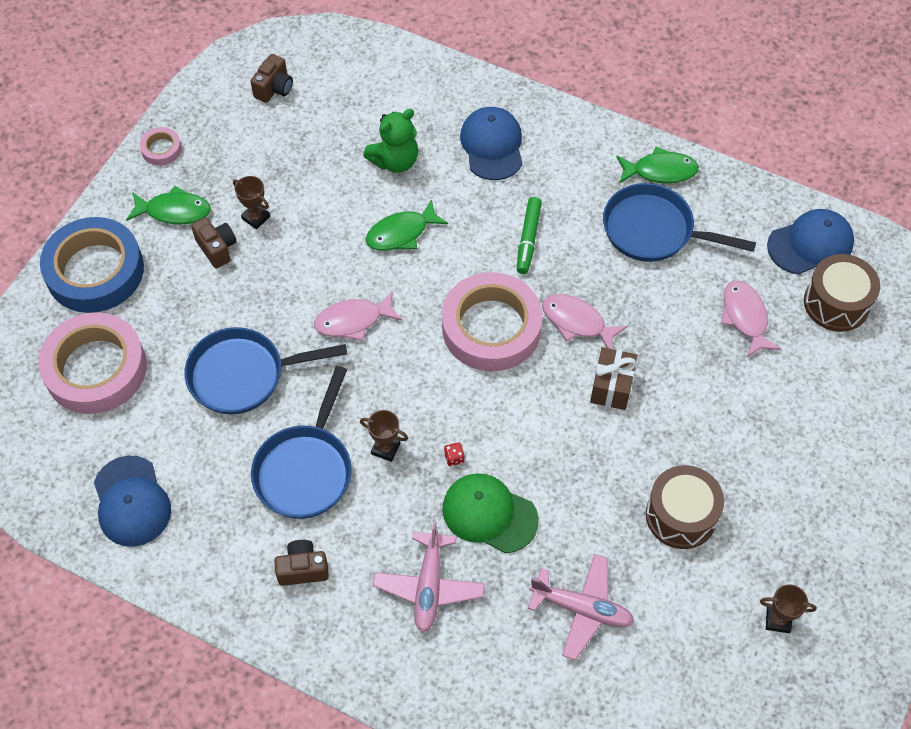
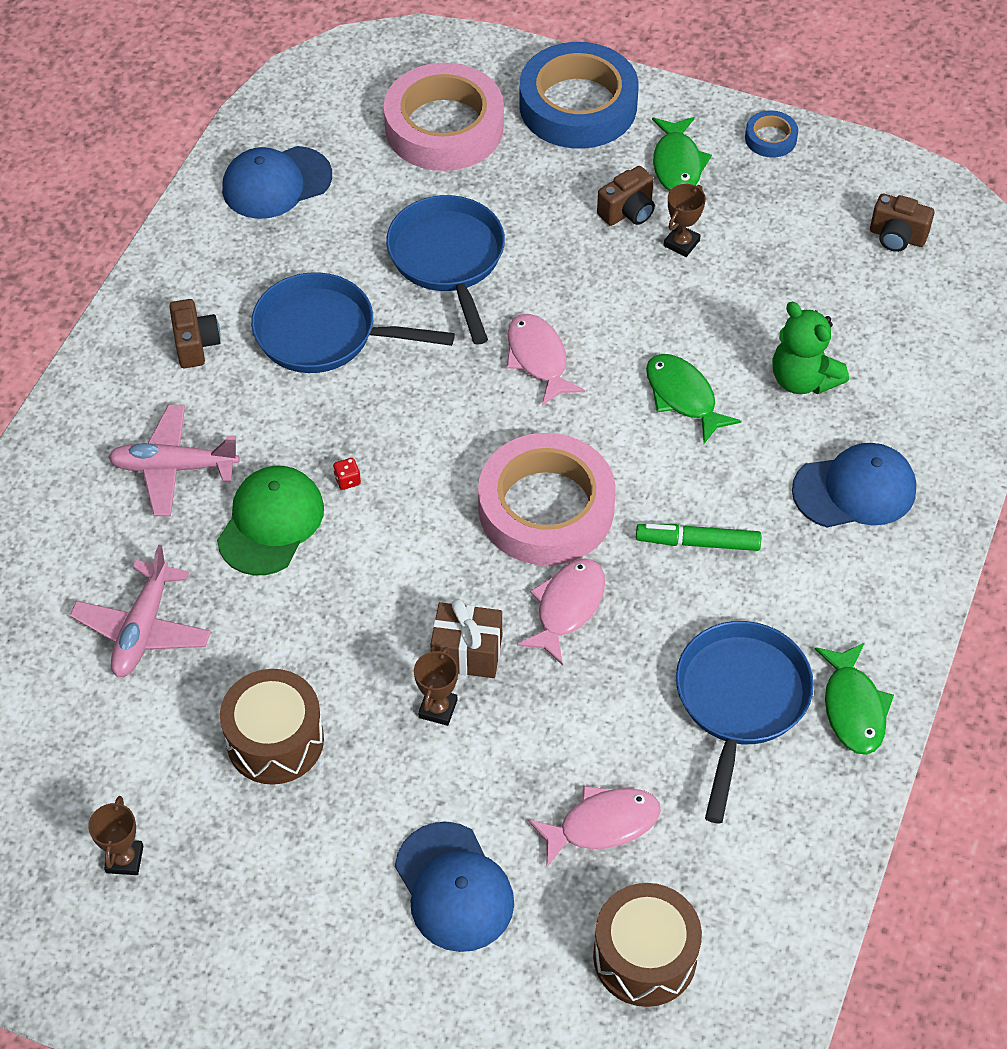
camera: 85 degrees right, 5 degrees down
pink tape [140,127,182,166] -> blue tape [745,110,798,158]
brown trophy [360,410,408,462] -> brown trophy moved to [414,647,458,726]
blue cap [767,209,854,274] -> blue cap moved to [395,822,514,952]

